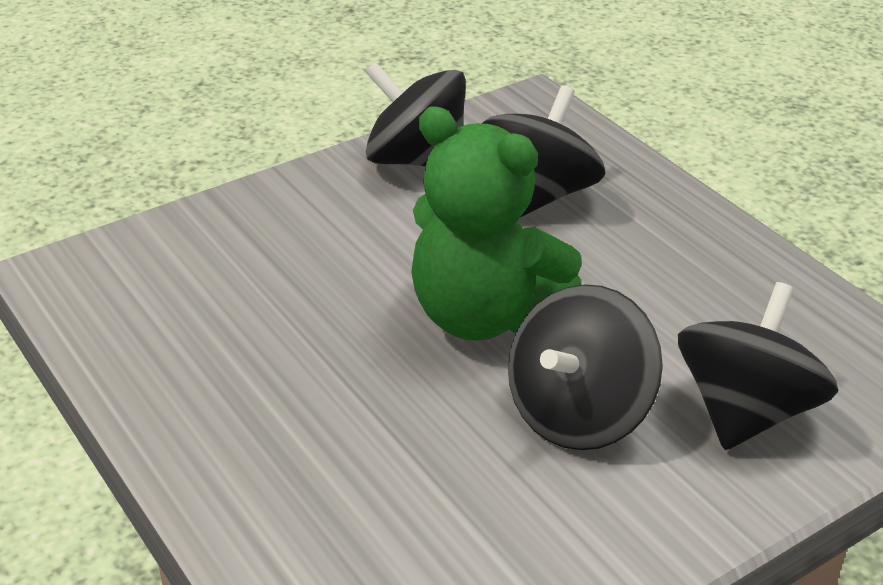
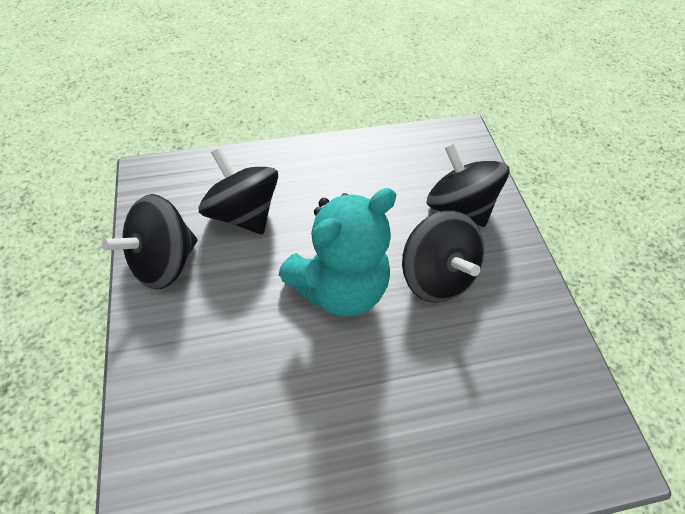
camera: 70 degrees left, 20 degrees up
green teddy bear [411,106,582,341] -> turquoise teddy bear [279,188,397,316]

